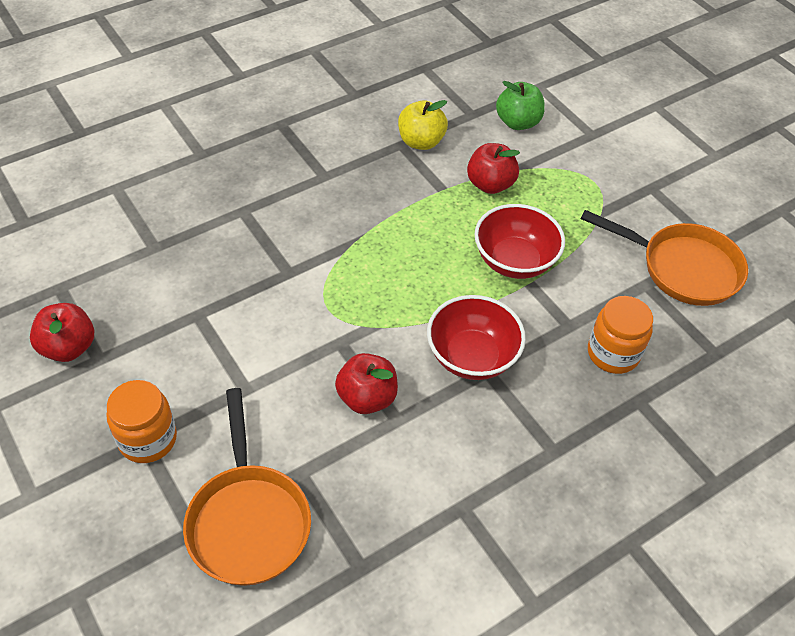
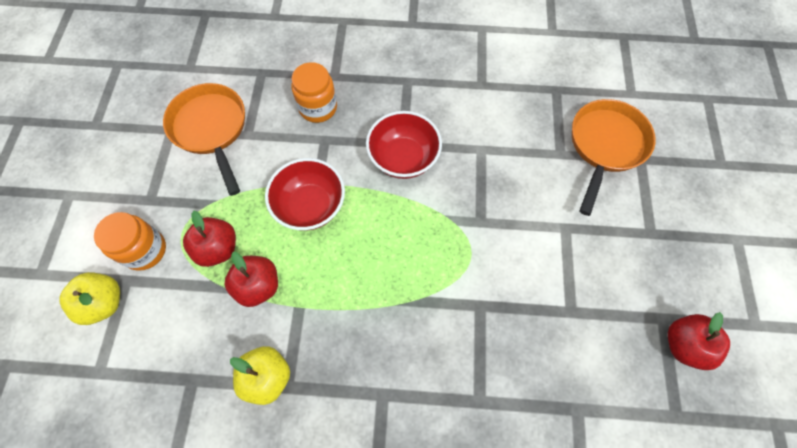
camera: 140 degrees left, 15 degrees up
orange jar [107,380,177,463] -> orange jar moved to [94,212,166,271]
red apple [335,353,398,414] -> red apple moved to [183,211,236,267]
green apple [496,81,545,130] -> none
none -> yellow apple [59,272,120,325]

